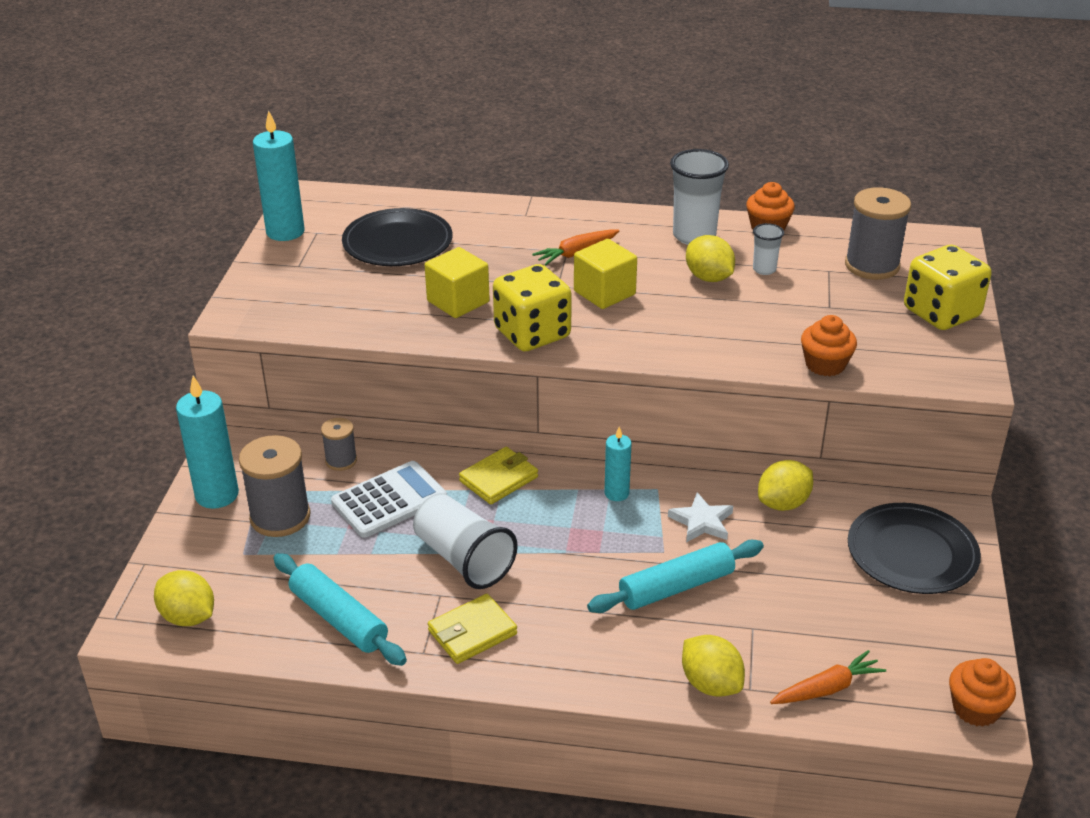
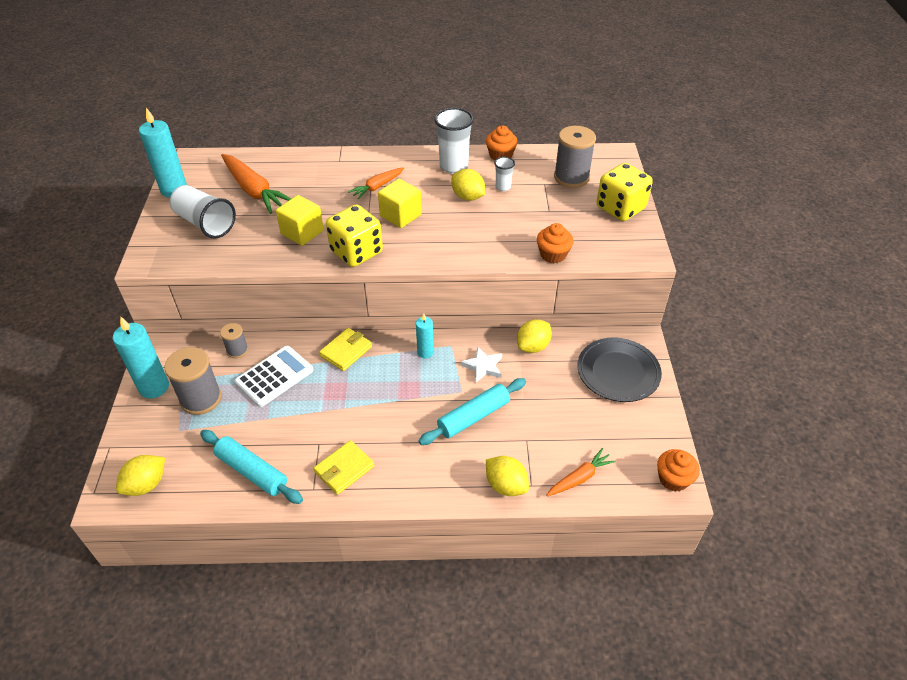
camera: 10 degrees left, 10 degrees up
yellow lemon [154,570,214,626] -> yellow lemon turned 75 degrees counterclockwise [116,455,165,496]
black plate [342,208,452,266] -> orange carrot [221,154,291,214]
white cup [413,493,518,589] -> white cup moved to [170,185,236,239]

